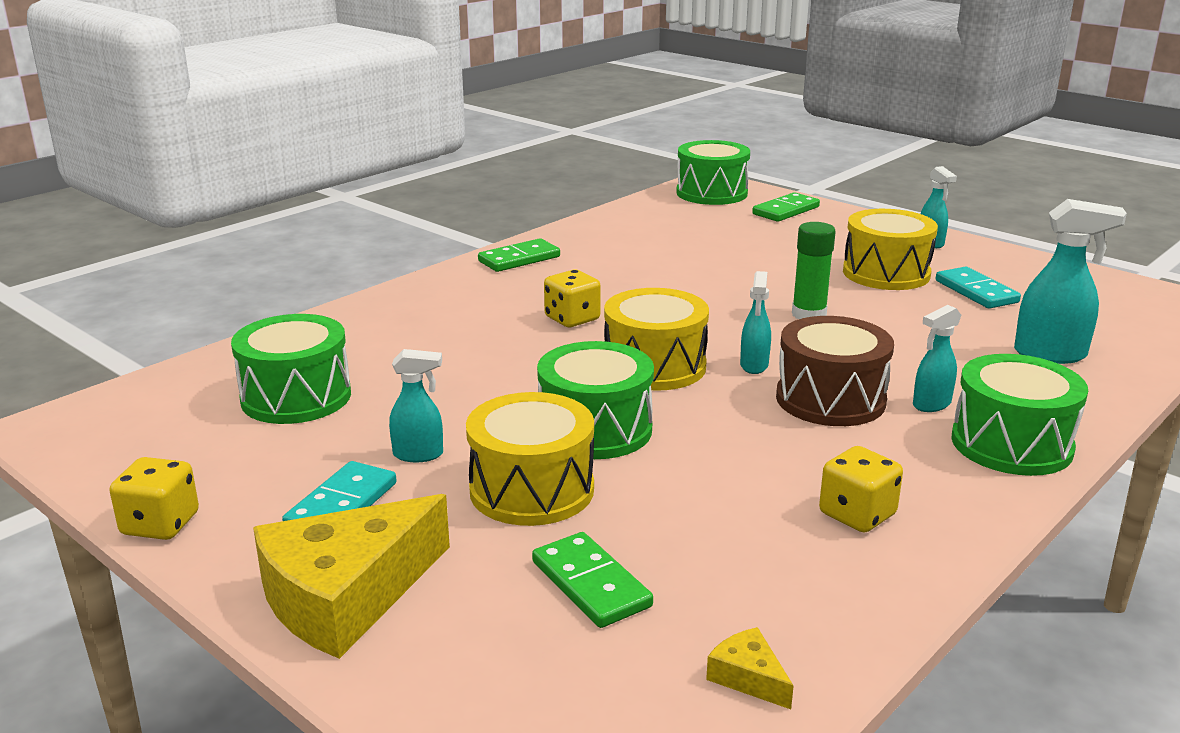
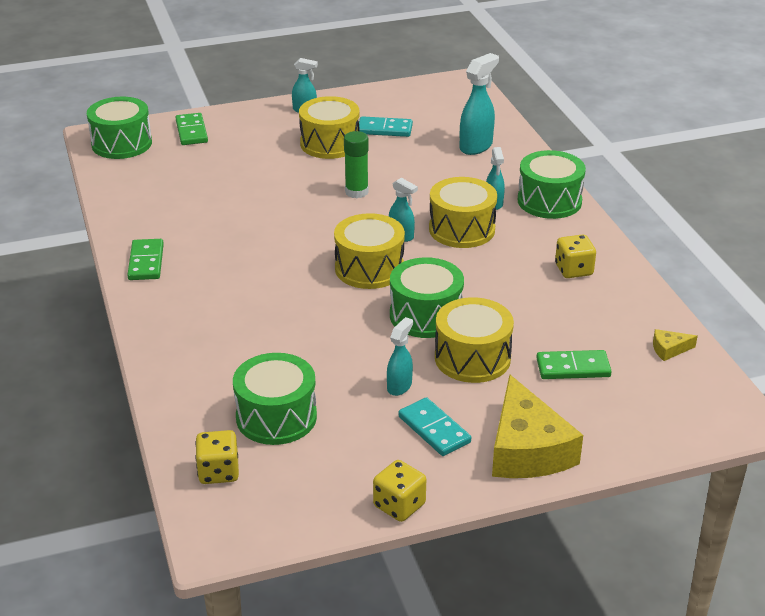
camera: 60 degrees left, 10 degrees up
yellow dice [544,270,601,327] -> yellow dice moved to [195,430,239,484]
brown drum [776,316,894,426] -> yellow drum [429,177,497,248]

